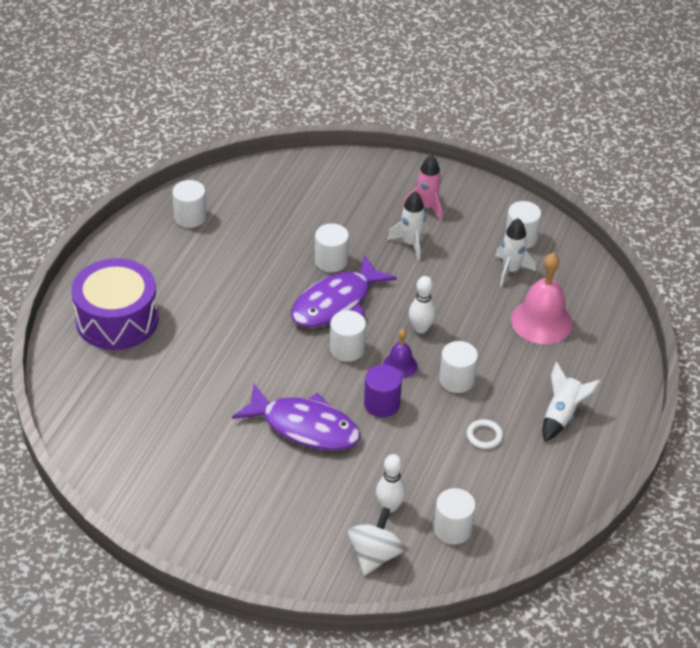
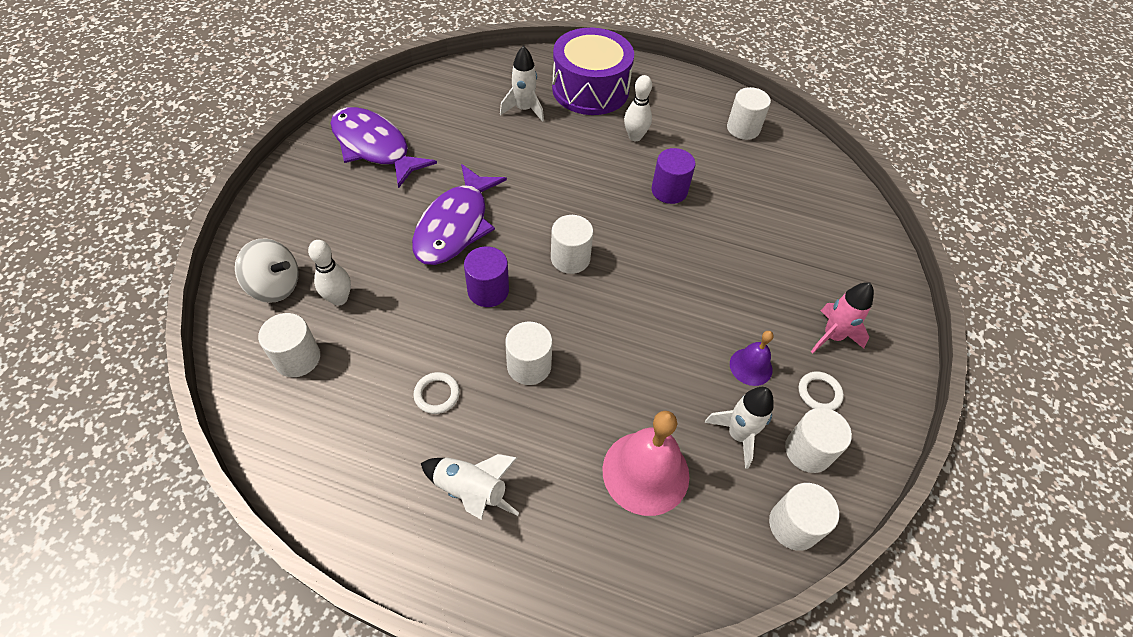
camera: 85 degrees right, 10 degrees up
purple fish [291,255,397,327] -> purple fish moved to [331,107,437,189]
white cylinder [315,223,349,272] -> white cylinder moved to [769,483,839,551]
purple bell [383,329,418,379] -> purple bell moved to [730,331,774,386]
white rocket [387,191,428,261] -> white rocket moved to [500,46,544,122]
white bowling pin [409,276,436,333] -> white bowling pin moved to [624,75,652,141]
none -> purple cylinder [652,148,695,204]
none -> white ring [798,371,844,410]

